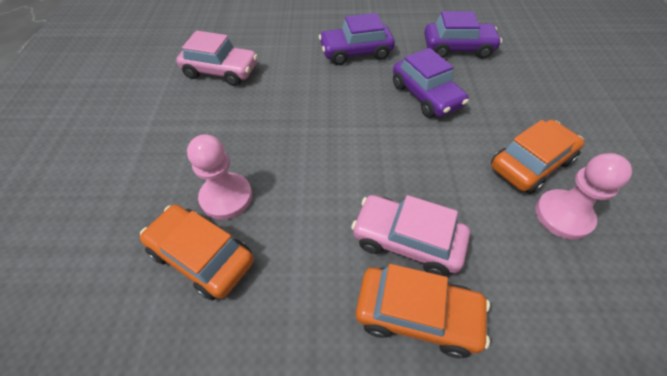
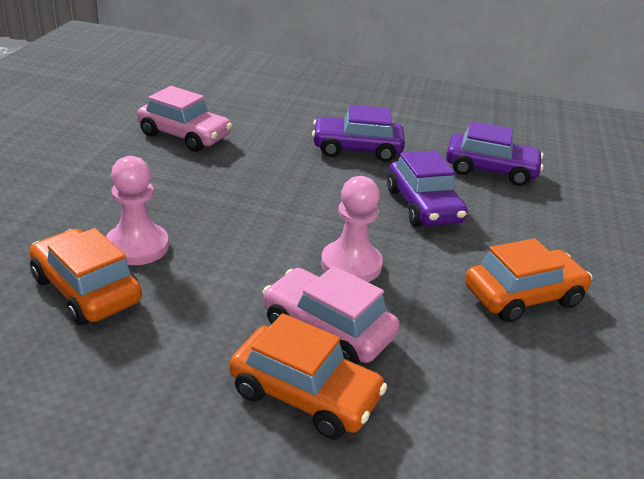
camera: 10 degrees right, 20 degrees down
pink pawn [535,153,632,240] -> pink pawn moved to [321,176,383,282]

